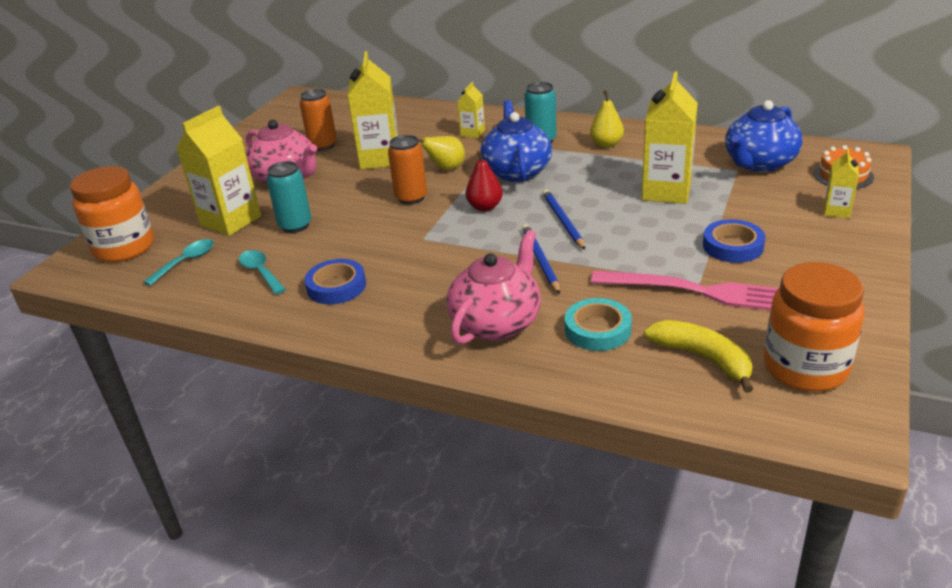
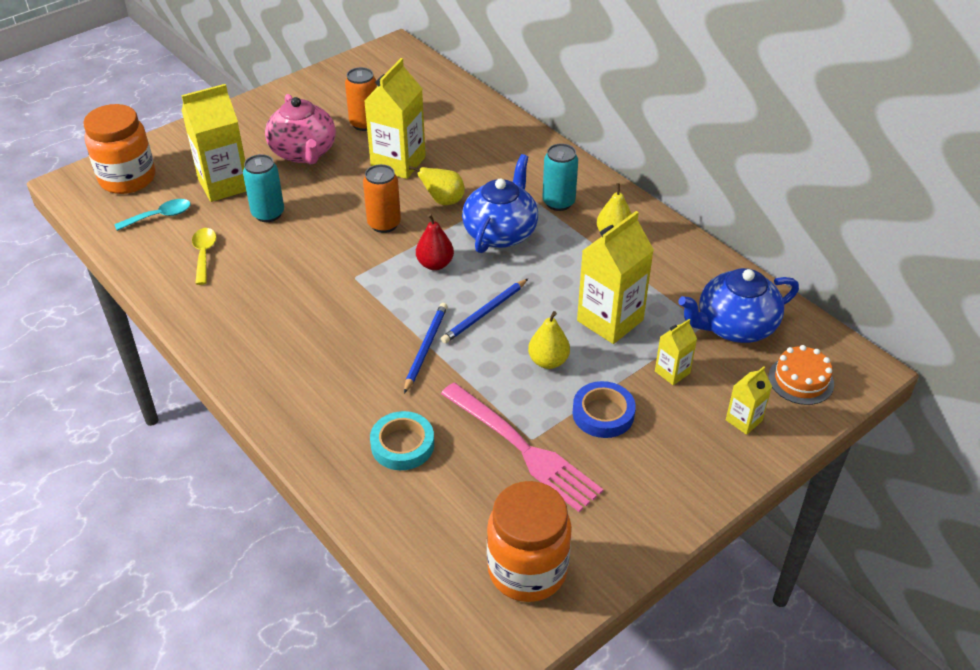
camera: 25 degrees right, 10 degrees up
turquoise spoon [239,250,286,295] -> yellow spoon [192,228,216,285]
blue tape [304,259,366,304] -> none
pink teapot [447,230,541,345] -> none
yellow carton [457,82,485,138] -> yellow carton moved to [655,319,697,385]
blue pencil [543,190,585,250] -> blue pencil turned 150 degrees counterclockwise [441,279,528,344]
yellow banana [644,320,753,393] -> none
none -> yellow pear [528,311,570,369]

